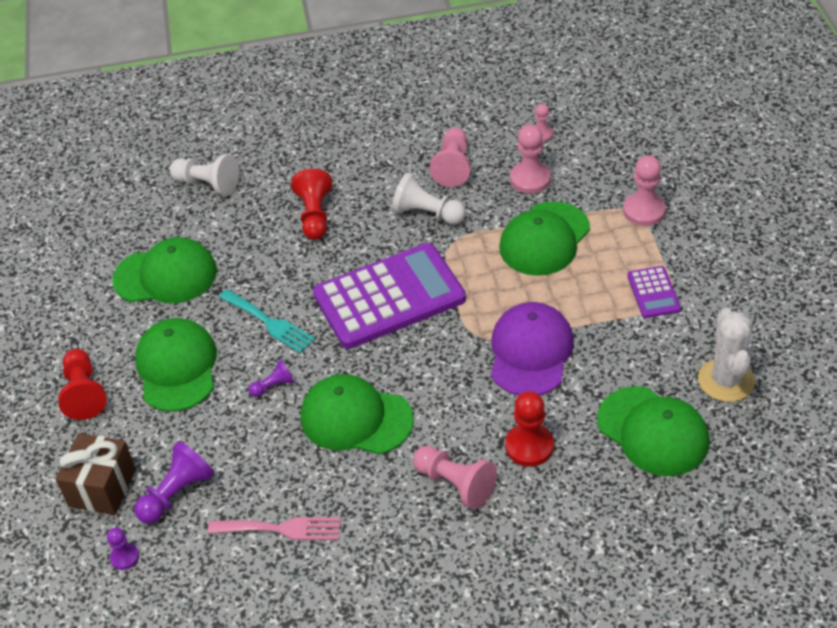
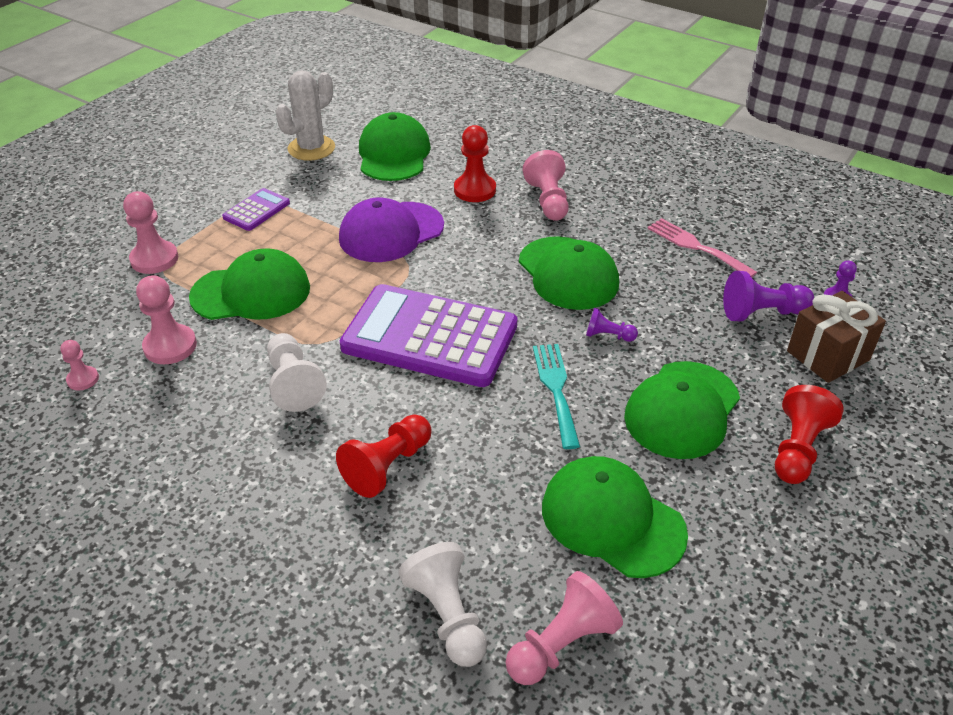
camera: 140 degrees left, 5 degrees down
pink pawn [429,128,471,187] -> pink pawn moved to [505,571,623,685]

